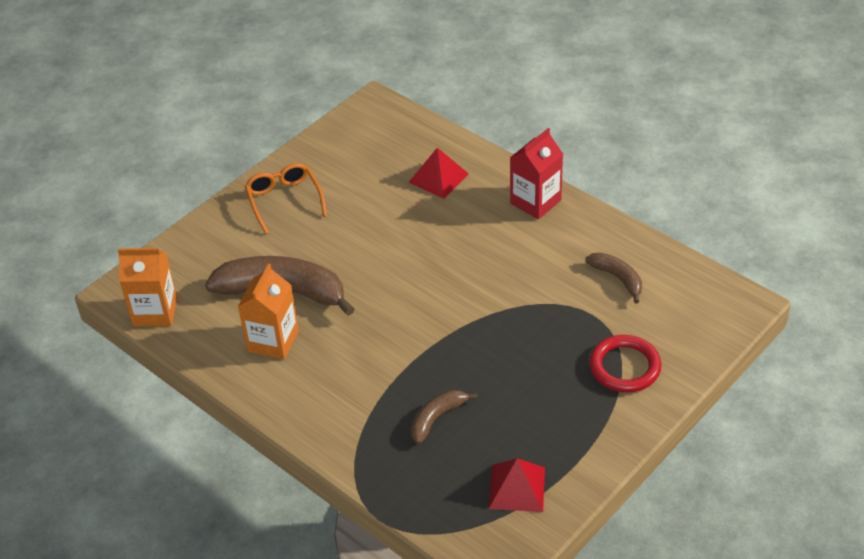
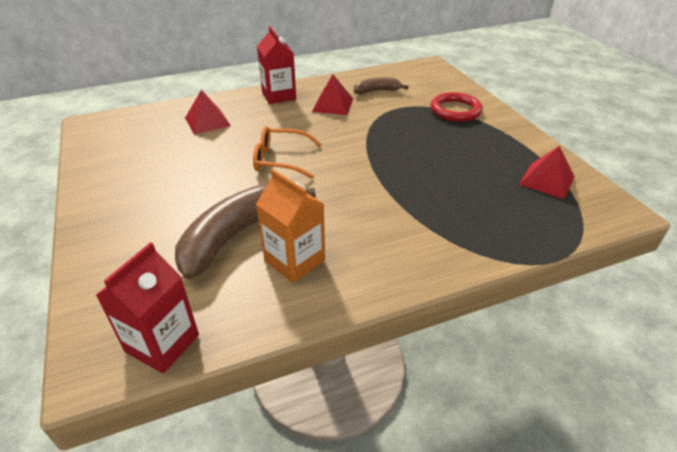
camera: 65 degrees left, 5 degrees down
orange carton [118,248,177,326] -> red carton [96,242,199,374]
orange glasses [245,163,327,234] -> orange glasses moved to [253,126,322,179]
brown banana [411,390,478,444] -> none
none -> red pyramid [312,74,353,115]

